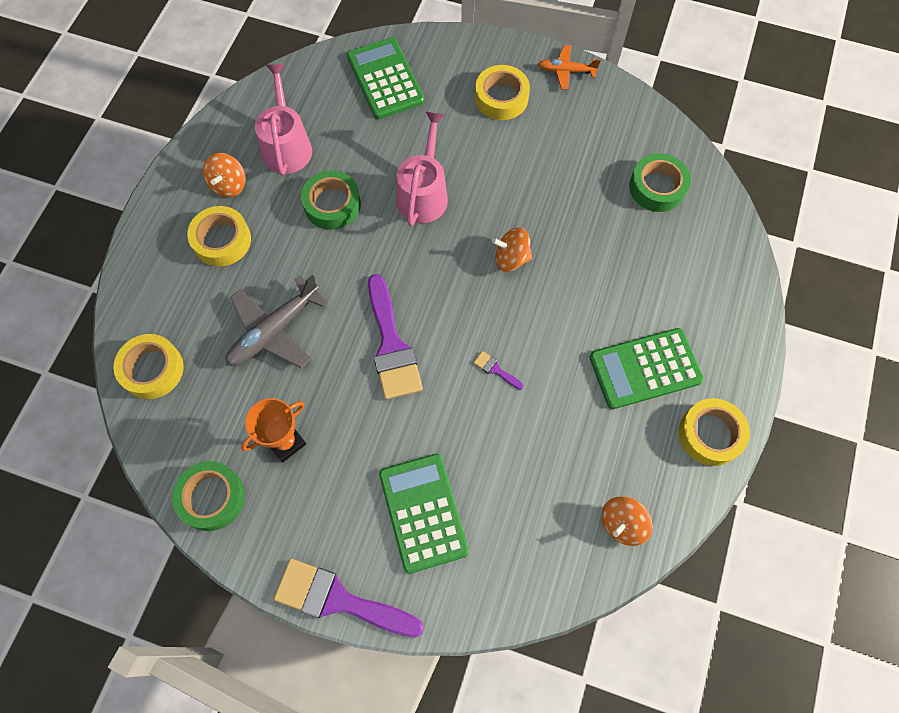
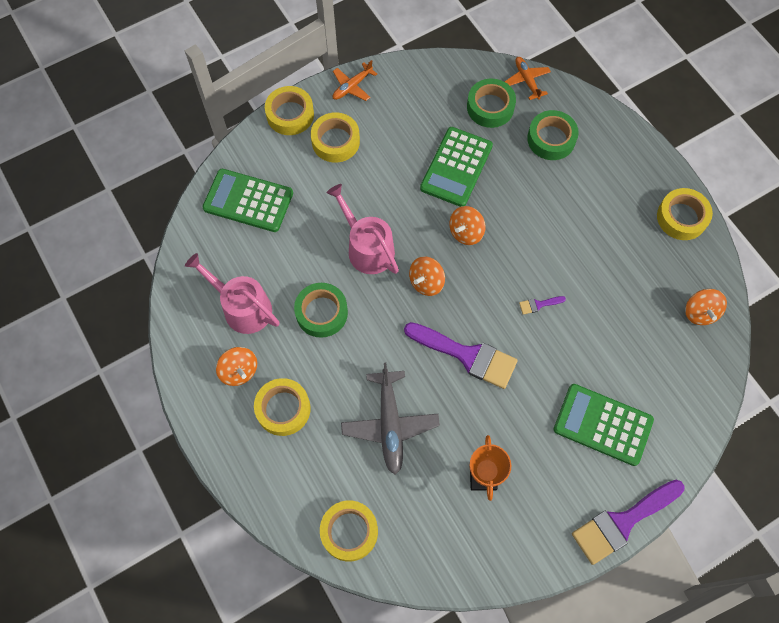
camera: 50 degrees left, 0 degrees up
green tape [172,461,245,531] -> green tape moved to [527,110,579,160]
green calculator [590,328,704,409] -> green calculator moved to [420,127,493,207]
none -> yellow tape [265,86,314,135]
none -> orange spinning top [409,256,445,296]
none -> orange plane [504,57,551,100]

